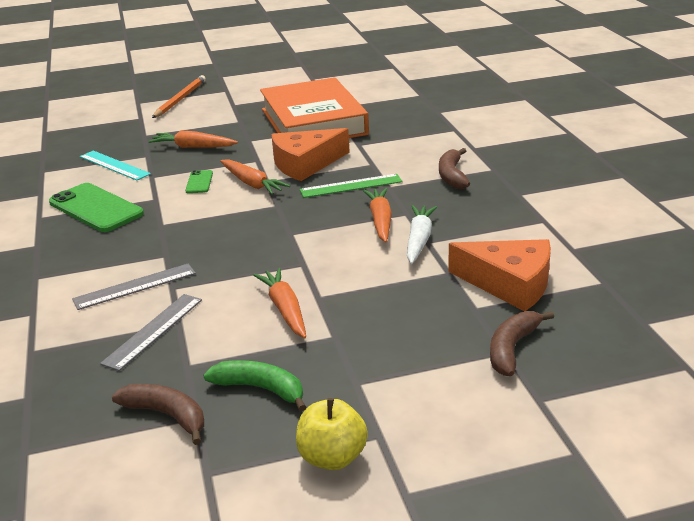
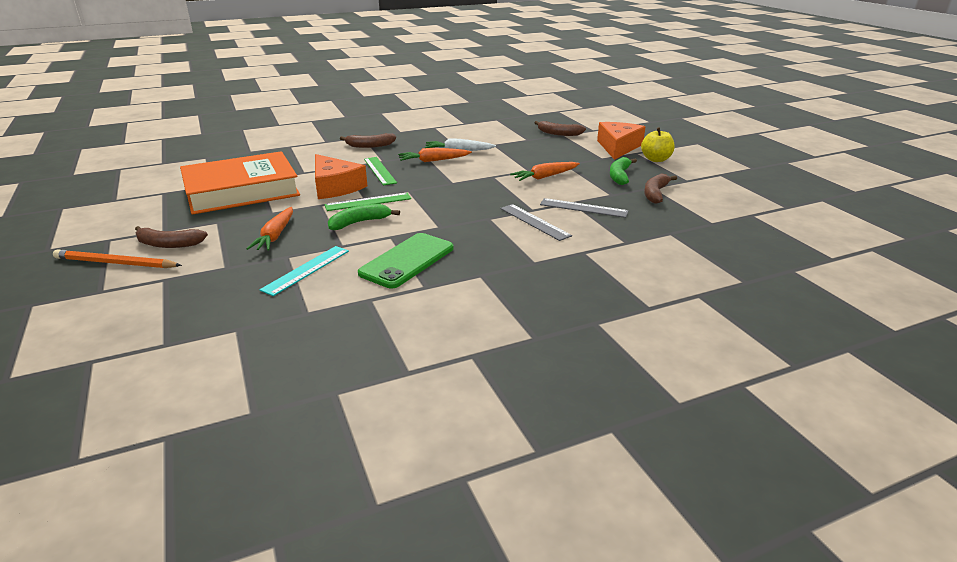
camera: 100 degrees left, 0 degrees up
green phone [185,170,213,193] -> green banana [328,204,400,230]
orange carrot [220,159,290,195] -> green ruler [324,193,411,211]
orange cheese [448,239,551,311] -> orange cheese moved to [597,122,645,160]
none -> brown banana [135,226,208,248]

